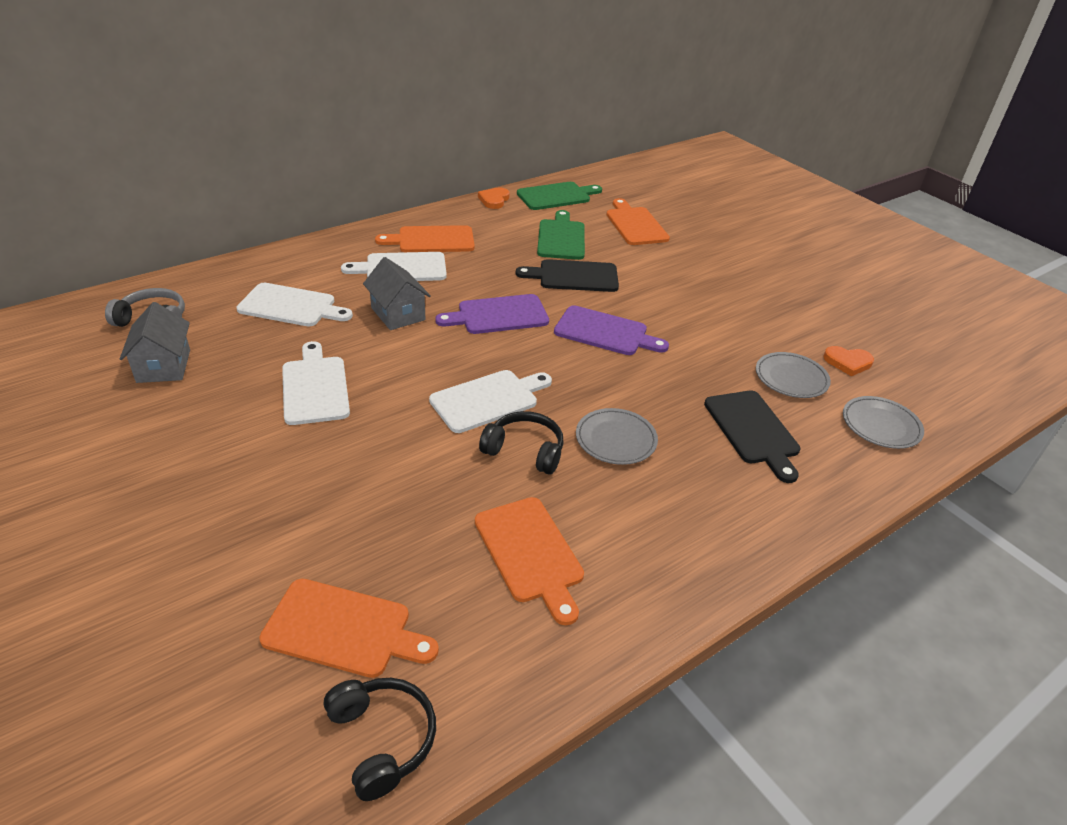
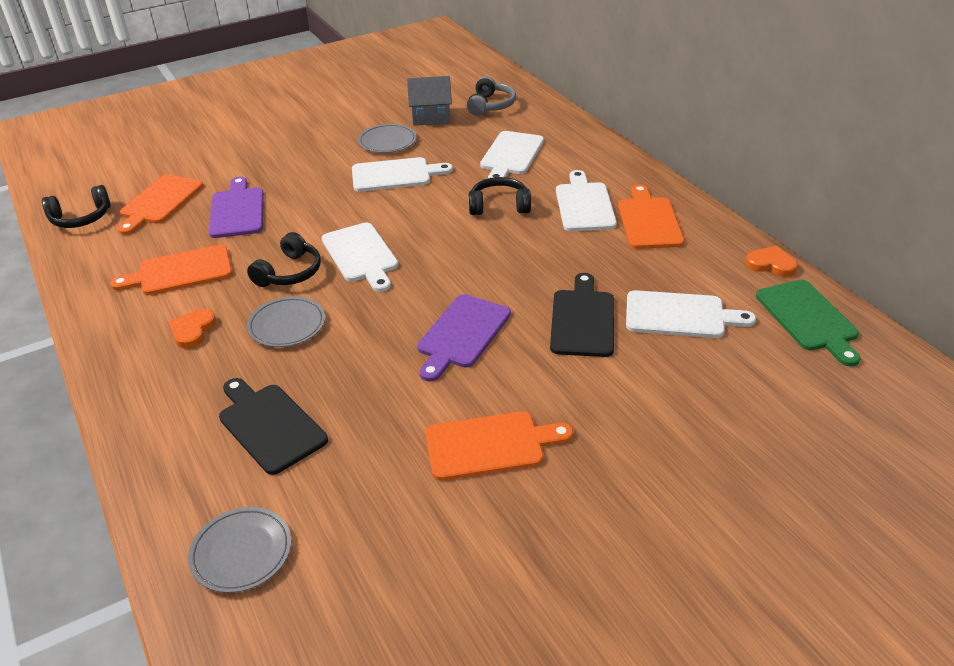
camera: 100 degrees right, 0 degrees up
grey house [363,257,431,330] -> black headphones [469,177,531,215]
purple cutting board [435,294,549,334] -> purple cutting board moved to [209,177,264,238]
green cutting board [537,210,585,260] -> white cutting board [626,290,756,338]
orange cutting board [607,198,670,245] -> orange cutting board moved to [425,411,573,481]
black cutting board [704,390,800,483] -> black cutting board turned 60 degrees clockwise [219,378,328,475]
grey plate [756,352,831,398] -> grey plate moved to [358,124,417,153]
orange heart [823,346,874,376] -> orange heart moved to [169,309,216,348]

